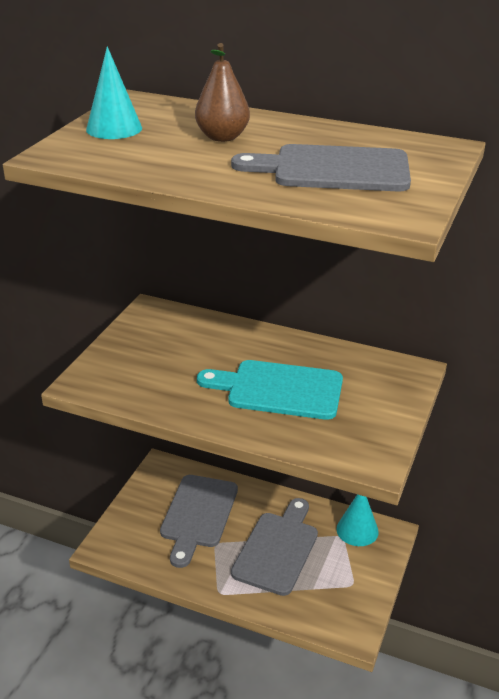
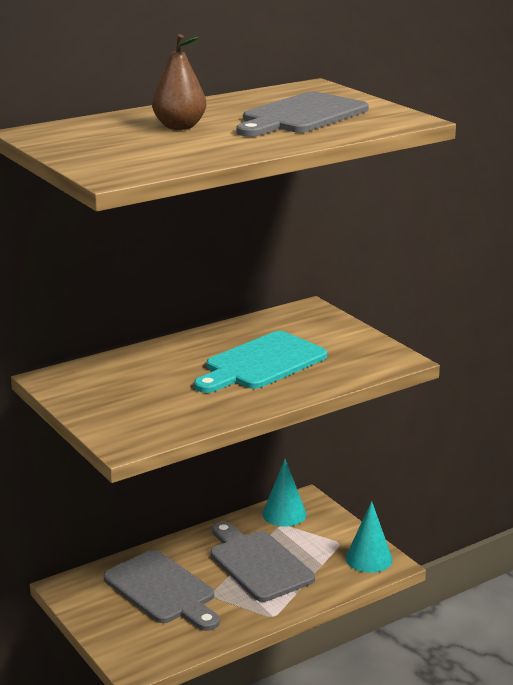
camera: 55 degrees left, 10 degrees down
turquoise cone [86,46,142,139] -> turquoise cone moved to [346,501,393,573]

